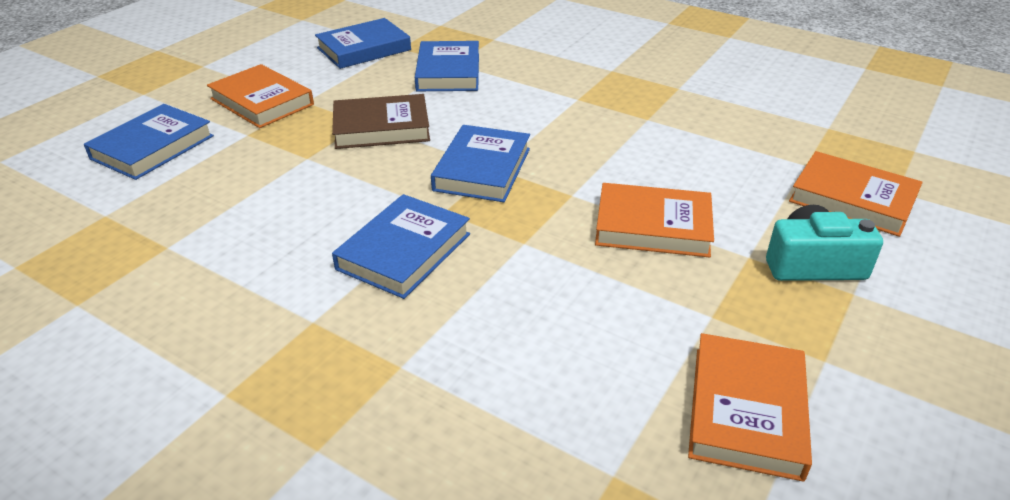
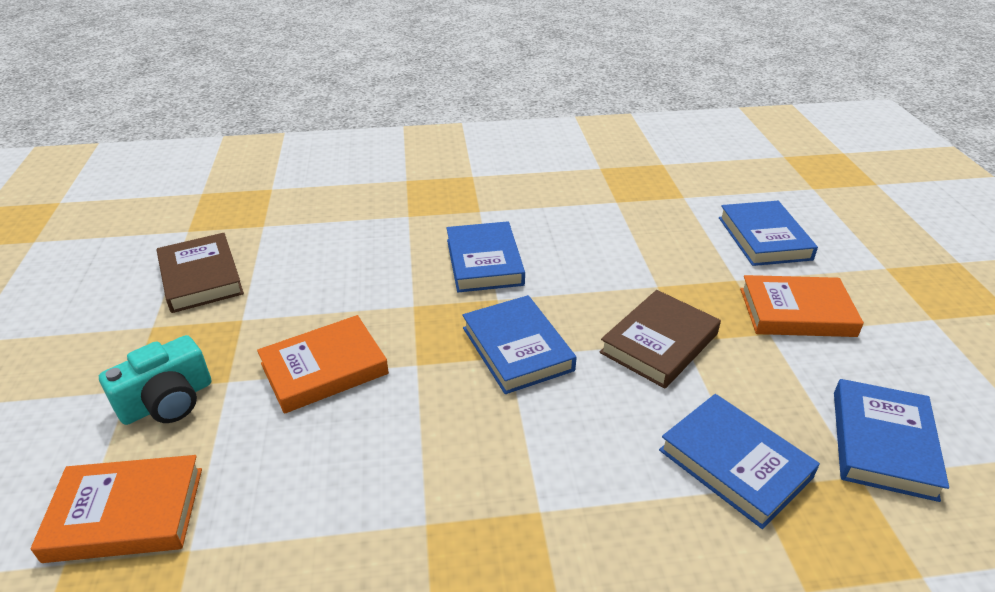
camera: 140 degrees right, 0 degrees up
orange book [688,333,812,482] -> brown book [157,233,244,313]

